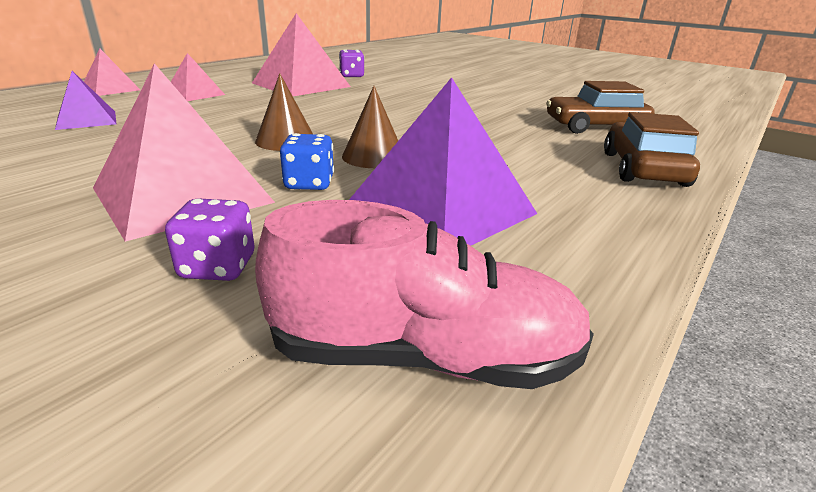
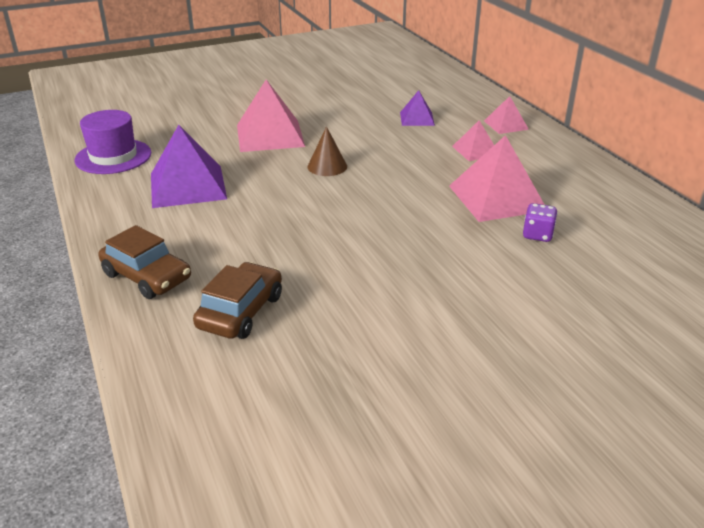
camera: 120 degrees right, 5 degrees up
purple dice [165,198,254,281] -> none
pink shoe [255,200,594,389] -> purple hat [75,110,151,174]
blue dice [280,133,334,190] -> none
brown cone [342,86,398,168] -> none

